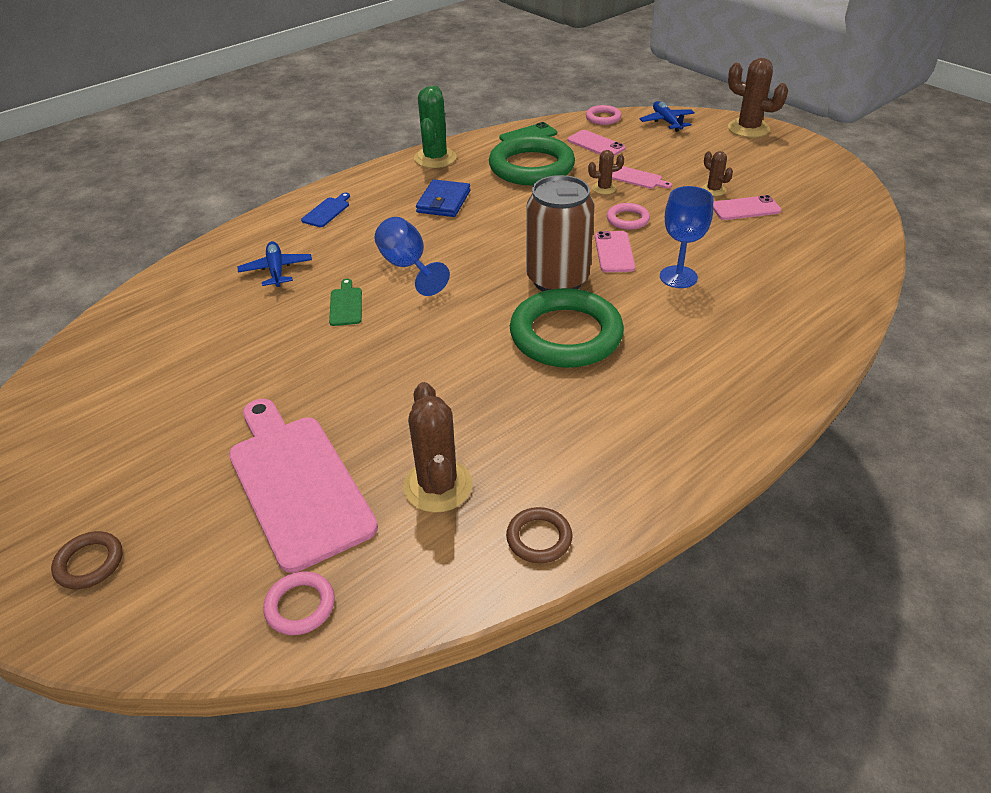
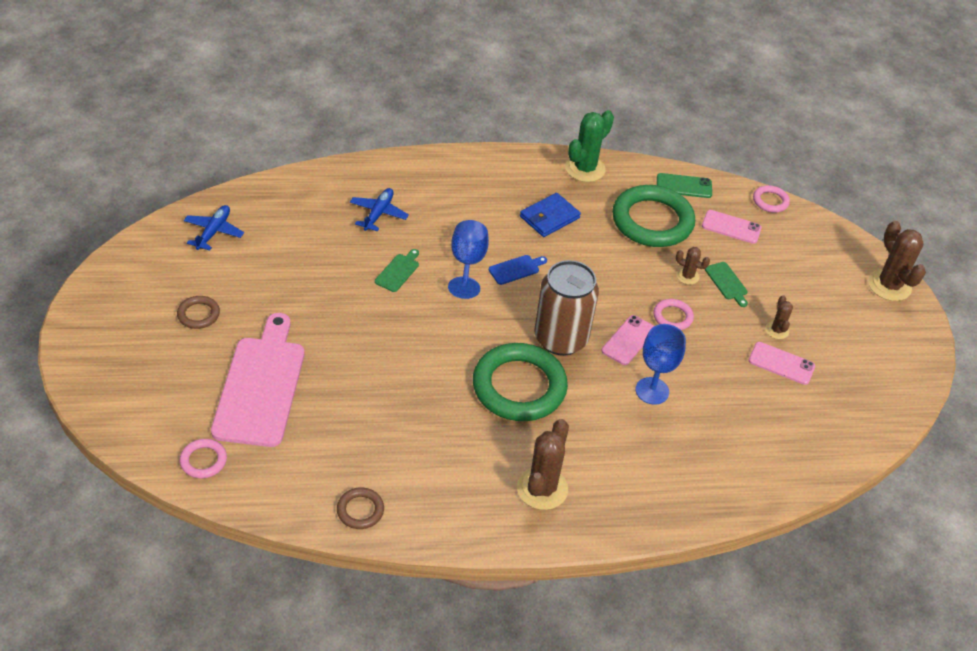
camera: 30 degrees right, 5 degrees up
brown ring [51,531,123,589] -> brown ring moved to [177,296,220,329]
blue cutting board [301,193,350,227] -> blue cutting board moved to [489,255,547,285]
brown cactus [403,382,473,513] -> brown cactus moved to [517,419,569,510]
pink phone [568,130,625,156] -> pink phone turned 60 degrees counterclockwise [702,210,762,244]
pink cutting board [612,166,672,189] -> green cutting board [705,262,748,307]
blue plane [639,101,695,132] -> blue plane moved to [184,205,244,251]

